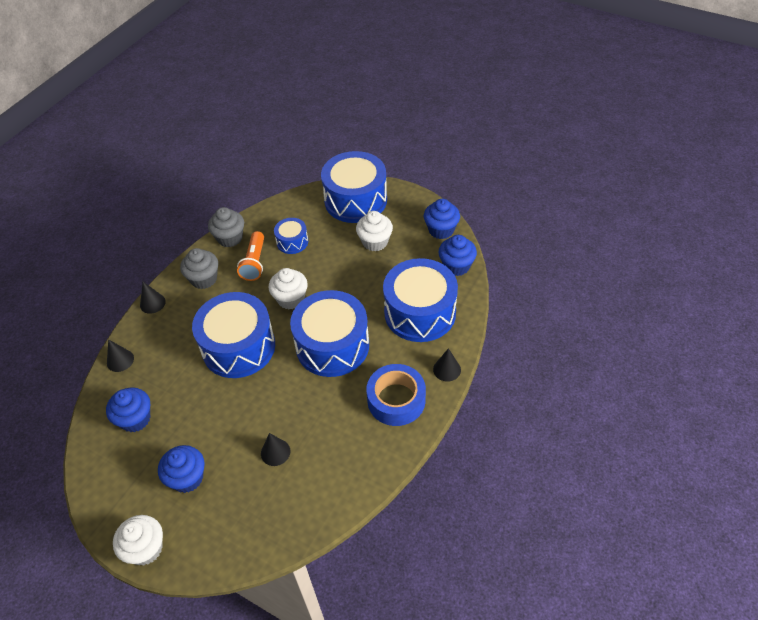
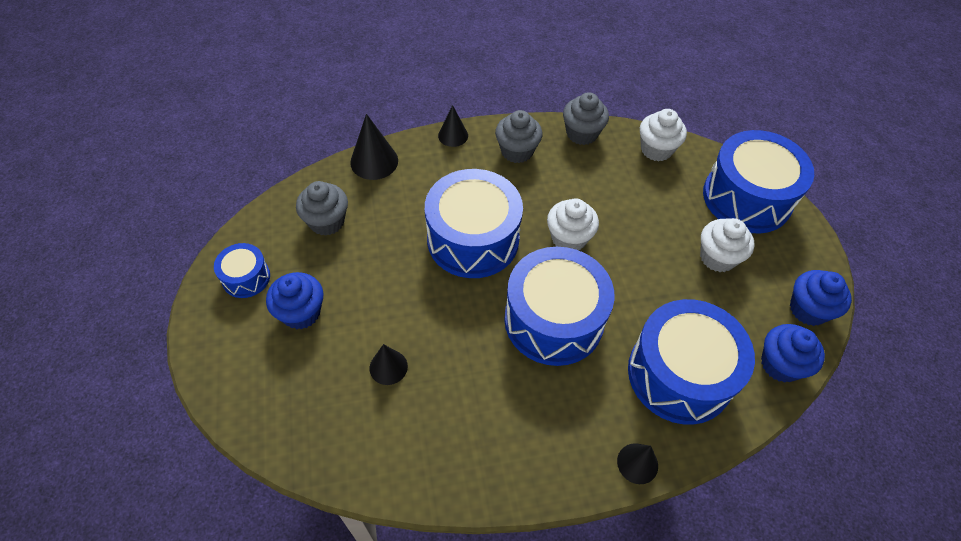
camera: 45 degrees right, 5 degrees up
blue cupcake [106,387,150,432] -> grey cupcake [296,181,348,236]
black cone [107,339,134,372] -> black cone [350,114,398,180], size x1.53
white cupcake [113,515,163,565] -> white cupcake moved to [640,109,687,161]
orange flashlight [237,231,264,281] -> none
blue drum [274,218,308,254] -> blue drum moved to [214,243,270,298]
blue tape [366,364,426,426] -> none

